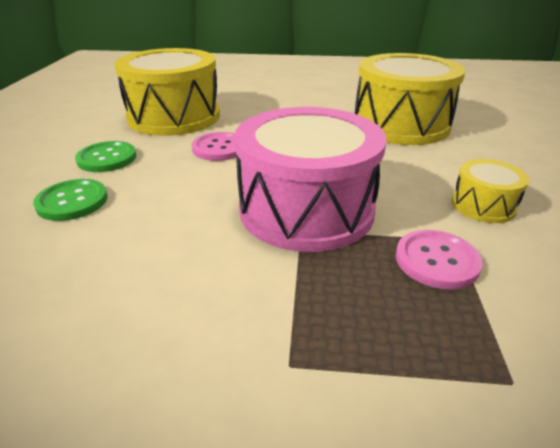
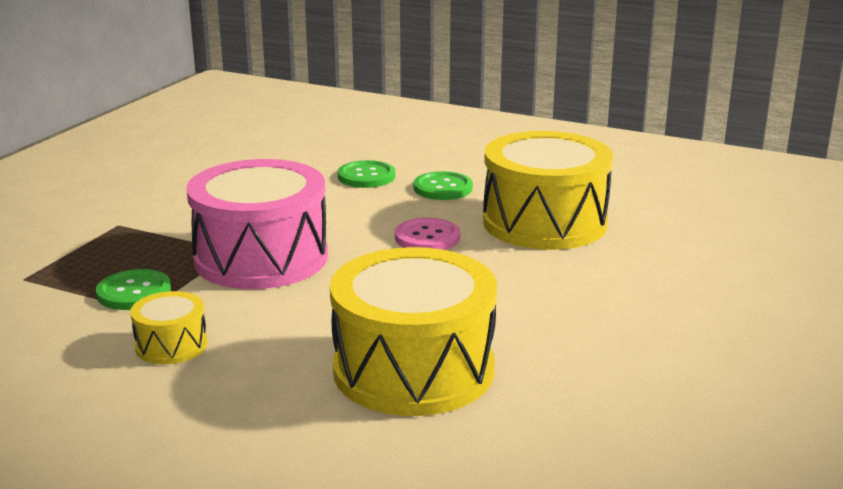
camera: 110 degrees right, 10 degrees down
pink button [396,230,483,289] -> green button [96,269,171,310]

